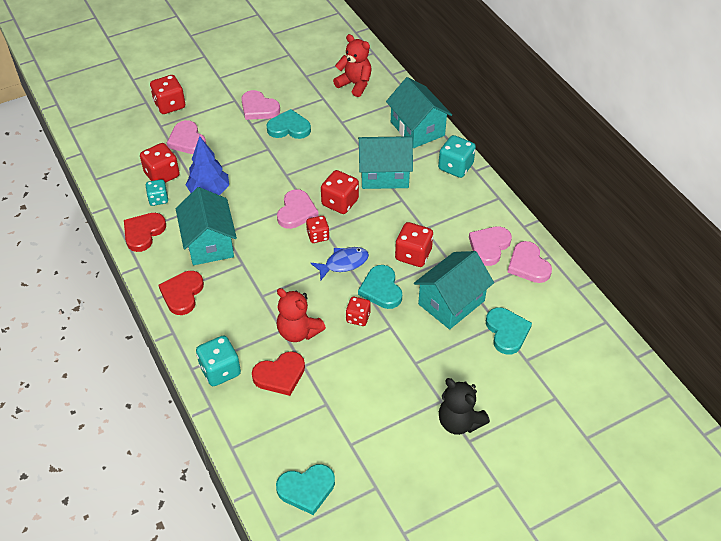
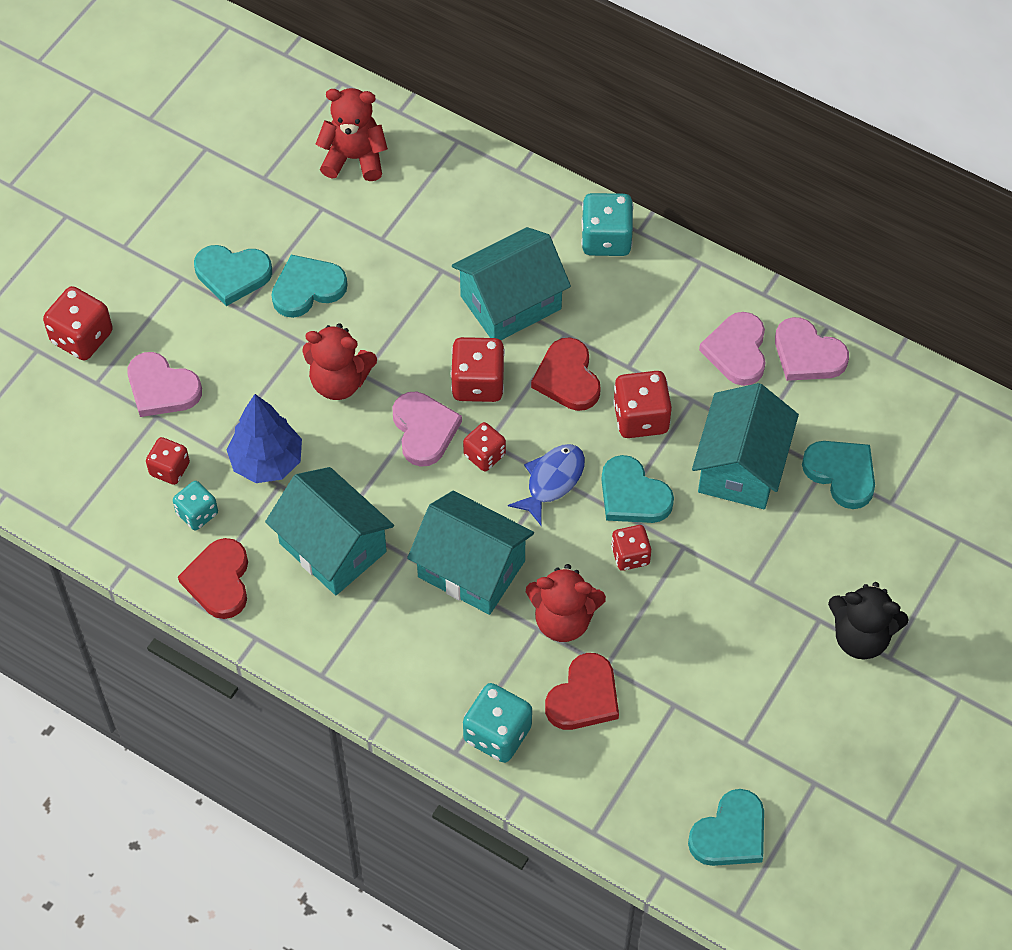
camera: 30 degrees left, 10 degrees up
red dice [140,143,180,183] -> red dice [146,437,190,485], size x0.64
red heart [159,271,204,315] -> red heart moved to [531,337,601,411]
pink heart [241,90,280,120] -> turquoise heart [194,245,272,306]
turquoise house [386,77,452,148] -> turquoise house moved to [407,491,534,615]
none -> red teddy bear [302,323,377,400]

